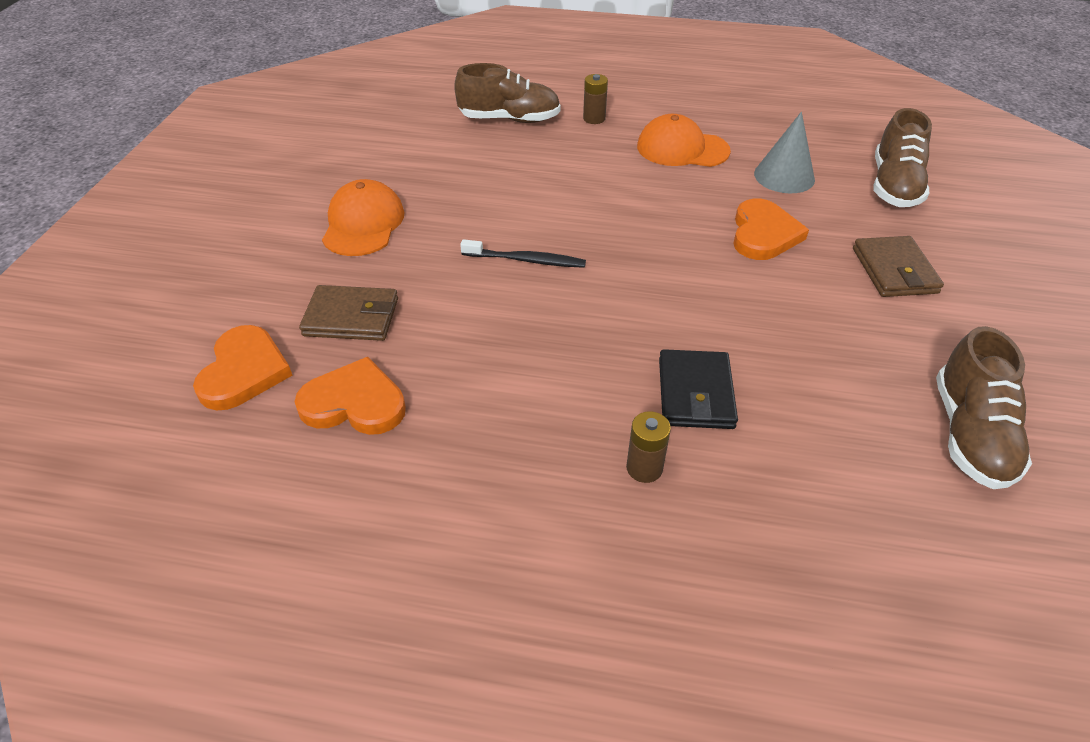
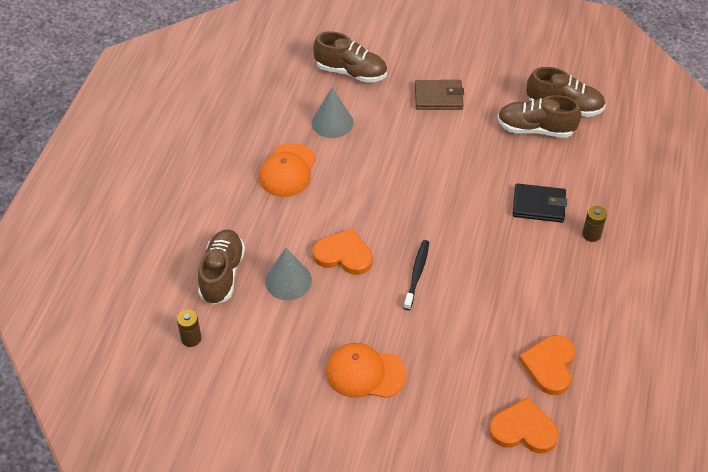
camera: 85 degrees left, 5 degrees up
brown wallet [299,285,398,341] -> none
brown battery [583,74,608,124] -> brown battery moved to [177,310,201,347]
orange heart [733,198,809,260] -> orange heart moved to [313,228,373,275]
none -> grey cone [265,248,312,300]
none -> brown shoe [498,95,581,138]

